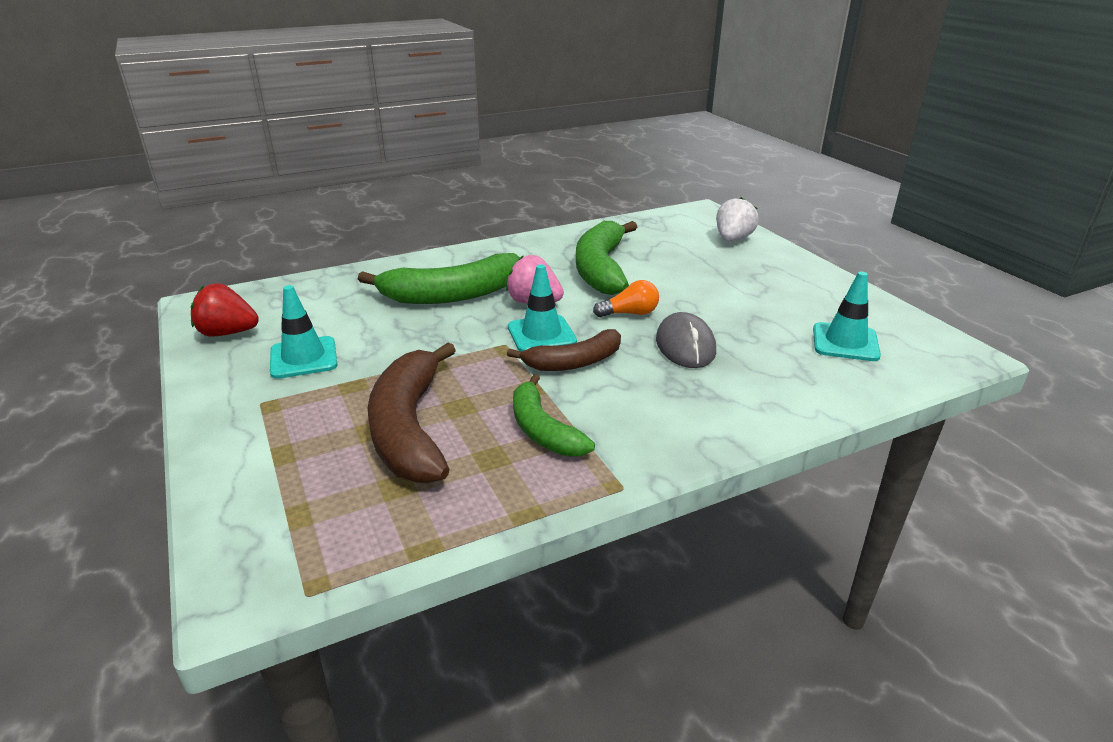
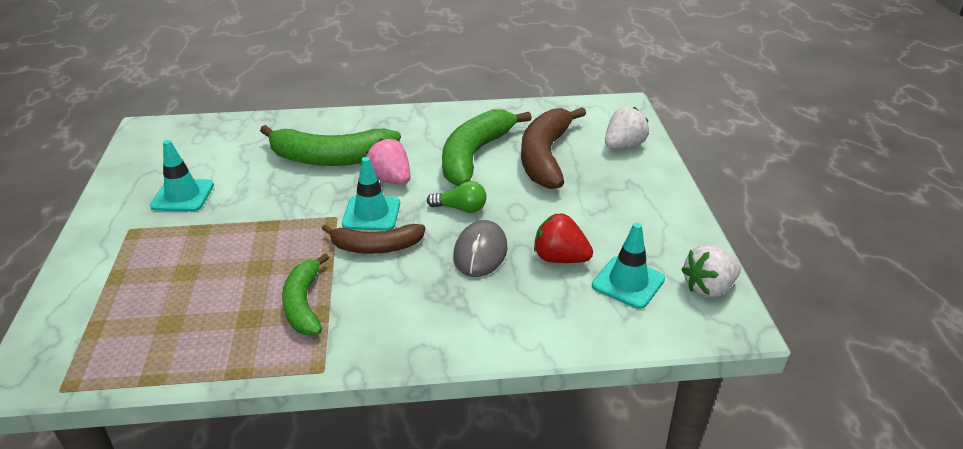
camera: 20 degrees right, 5 degrees up
red strawberry [191,283,259,337] -> red strawberry moved to [534,213,593,263]
brown banana [368,342,456,483] -> brown banana moved to [521,107,586,189]
orange light bulb [593,280,659,317] -> green light bulb [427,181,487,213]
none -> white strawberry [681,244,741,298]

